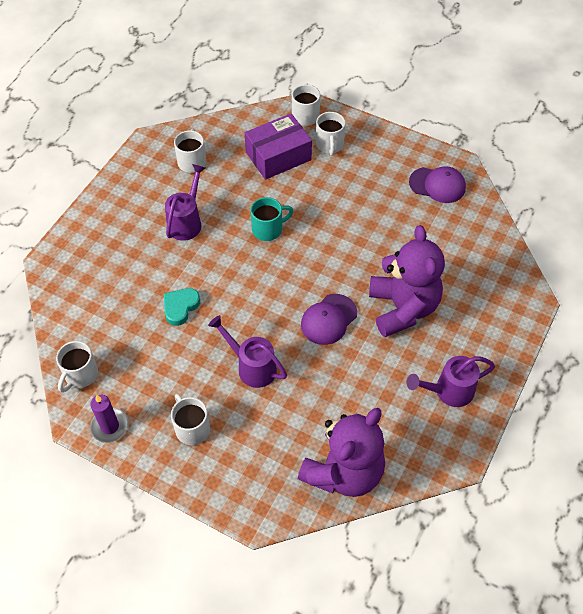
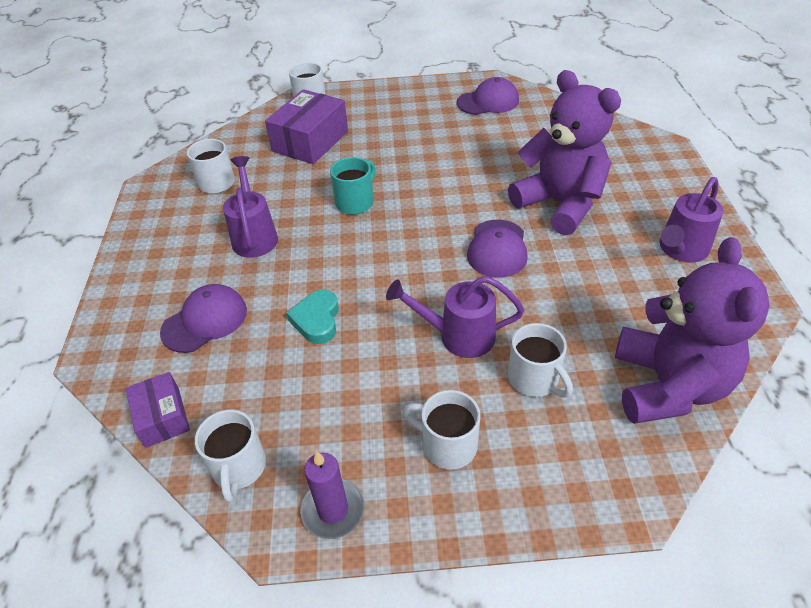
camera: 30 degrees left, 10 degrees down
white mug [316,112,346,156] -> white mug moved to [508,323,573,398]
none -> purple box [126,372,190,448]
none -> purple cap [160,284,247,353]

